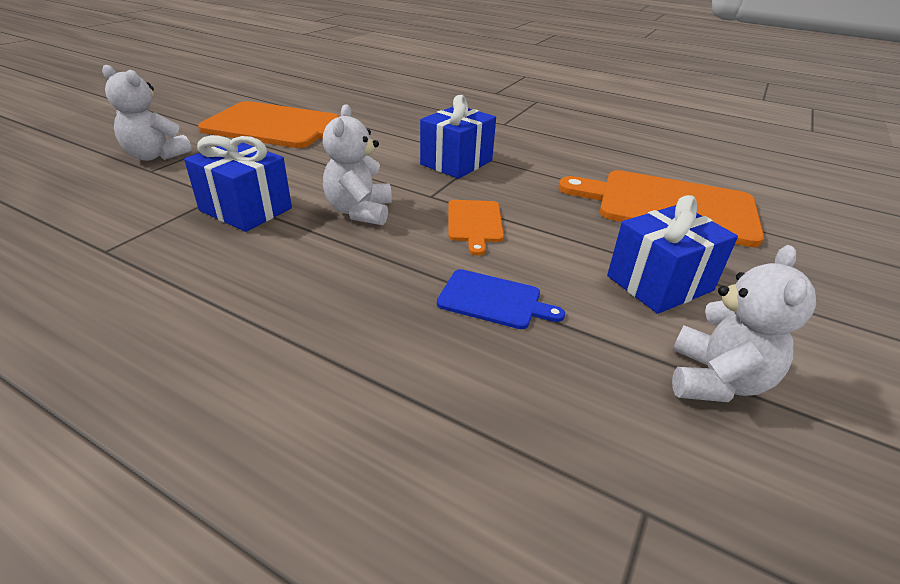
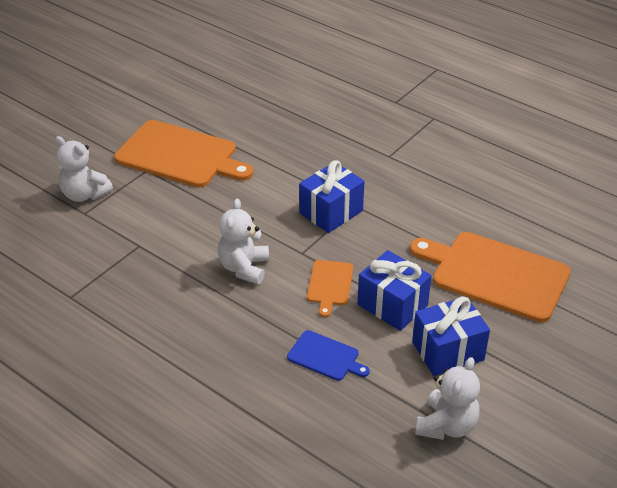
camera: 10 degrees right, 5 degrees up
blue gift [184,135,292,232] -> blue gift moved to [357,250,432,331]

